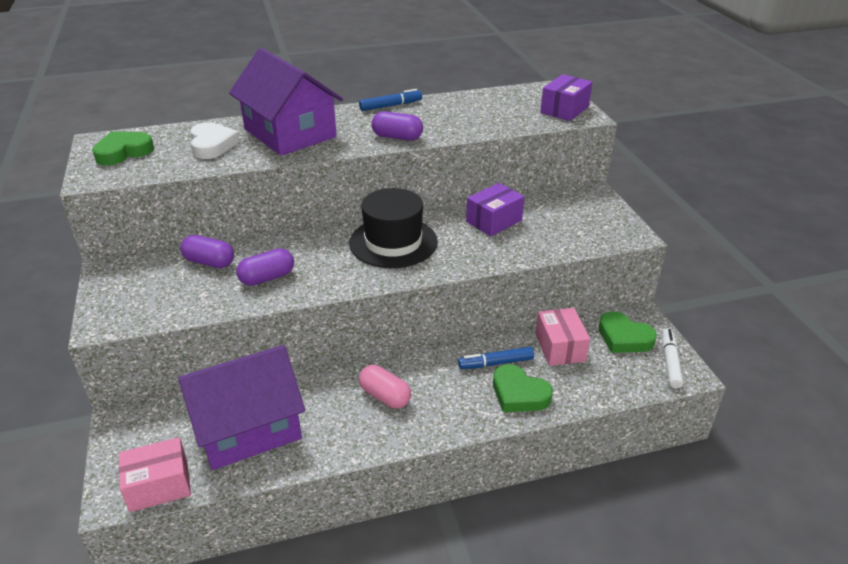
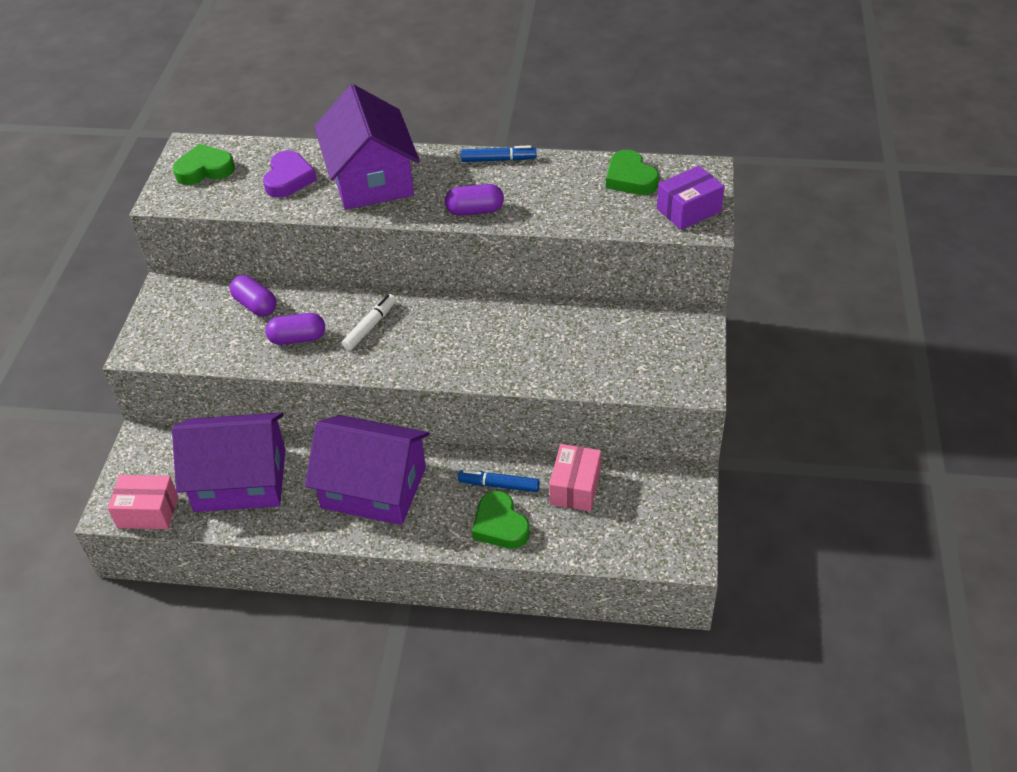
camera: 25 degrees right, 10 degrees up
white heart [190,122,240,159] -> purple heart [263,150,317,198]
black hat [349,188,438,268] -> none
pink capsule [359,365,411,409] -> purple house [305,415,430,525]
purple capsule [371,111,423,140] -> purple capsule turned 45 degrees counterclockwise [445,184,504,216]
purple box [466,183,524,236] -> none
green heart [598,311,657,353] -> green heart moved to [606,150,659,195]
white marker [662,329,683,388] -> white marker moved to [342,294,396,351]

